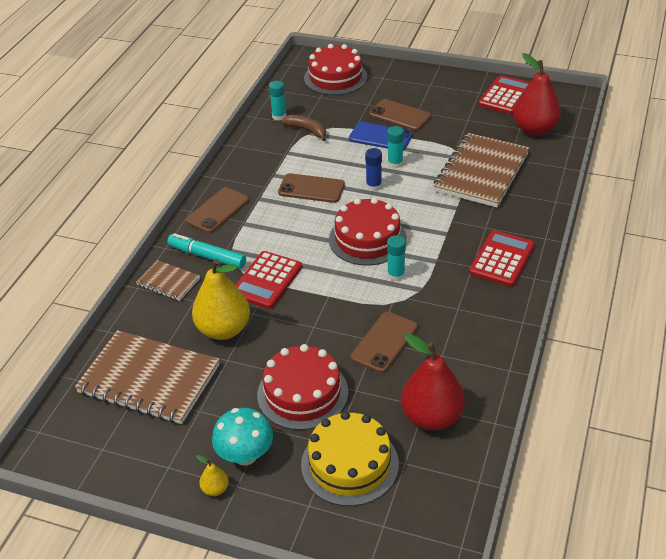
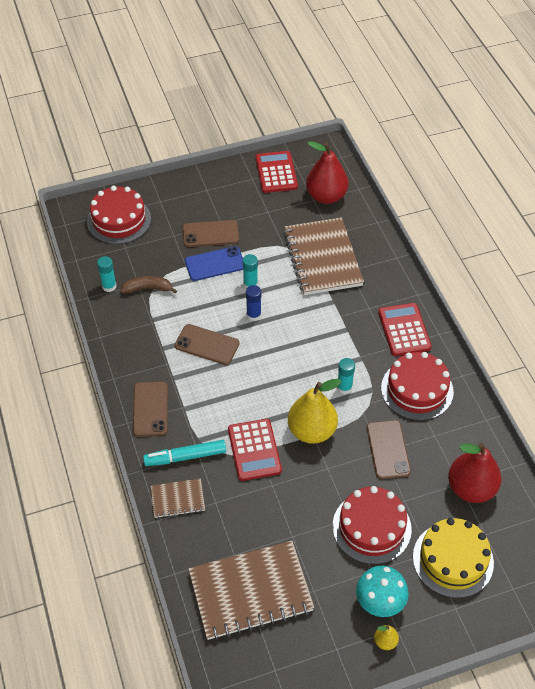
camera: 40 degrees left, 10 degrees up
yellow pear [192,259,250,340] -> yellow pear moved to [288,379,341,444]
brown phone [278,173,345,203] -> brown phone turned 45 degrees clockwise [175,324,240,365]
red cake [329,198,407,266] -> red cake moved to [381,352,454,420]

